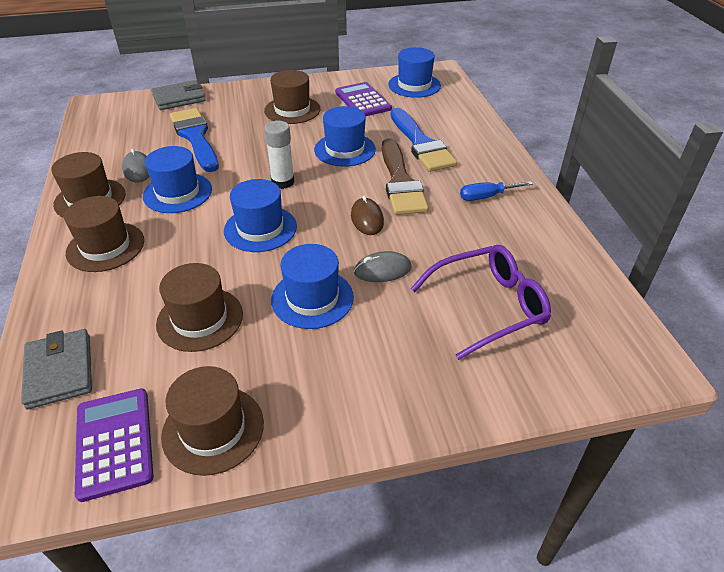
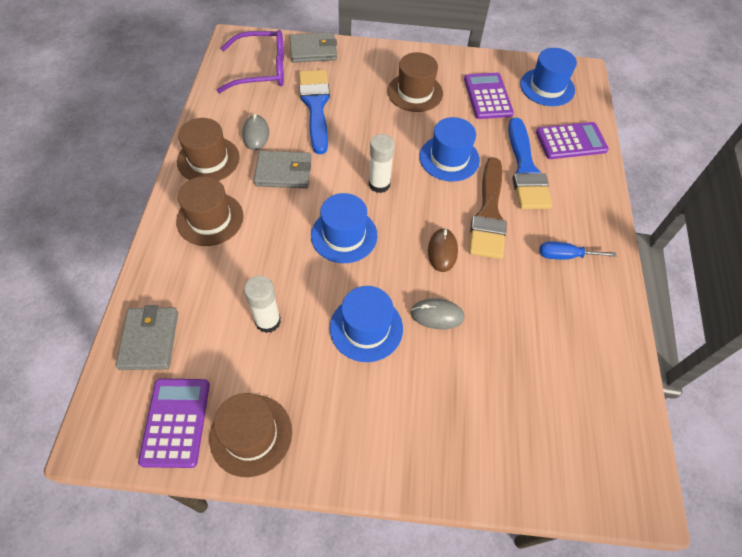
camera: 15 degrees right, 15 degrees up
blue hat [143,146,212,213] -> grey wallet [254,151,311,188]
brown hat [156,263,243,352] -> white glue stick [244,276,281,333]
purple glasses [410,245,551,360] -> purple glasses moved to [217,30,284,93]
none -> purple calculator [536,122,609,159]

